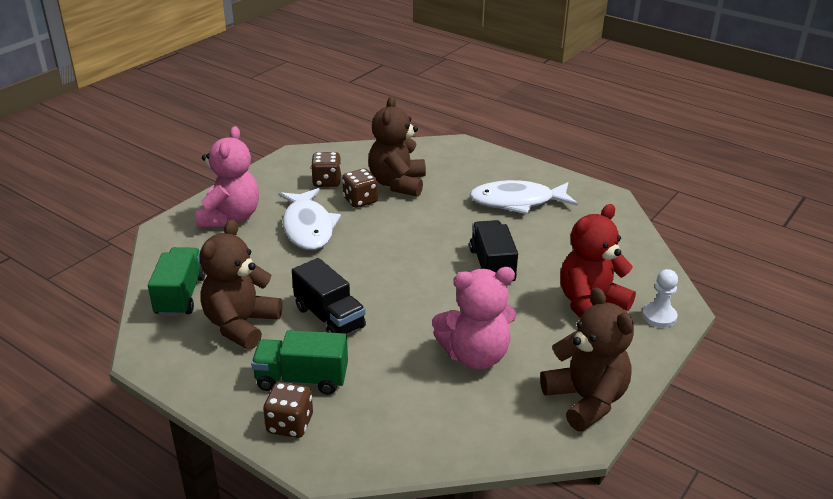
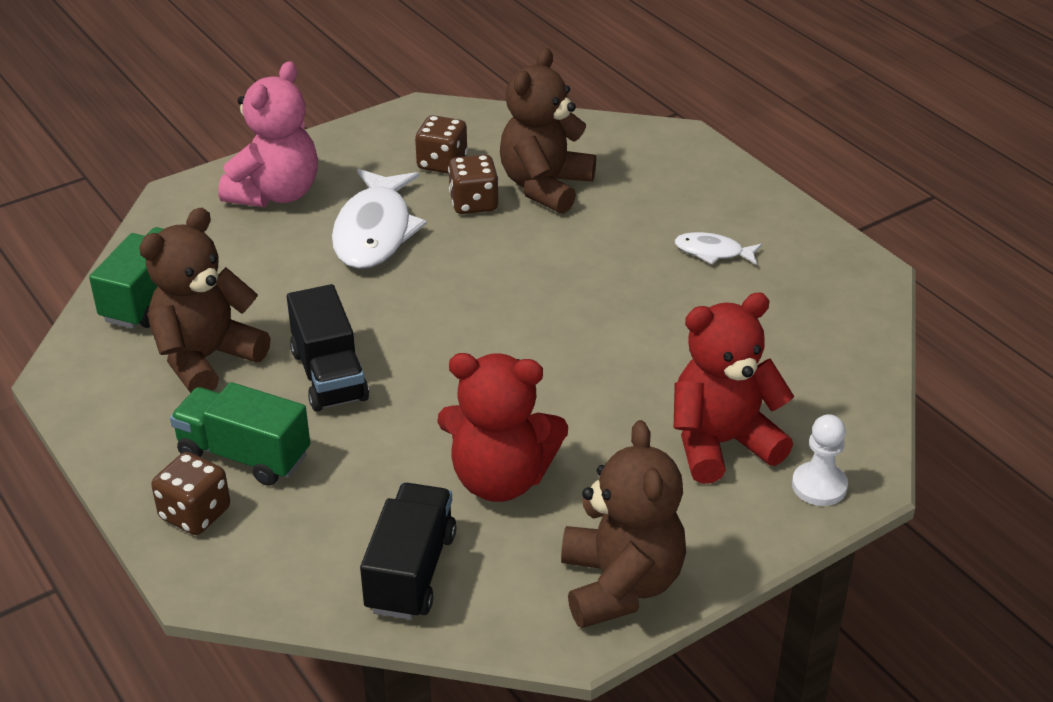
camera: 20 degrees right, 5 degrees up
pink teddy bear [432,267,516,369] -> red teddy bear [437,353,568,502]
black truck [469,220,518,284] -> black truck moved to [360,483,457,620]
white fish [470,180,578,214] -> white fish [674,232,762,265], size x0.50

